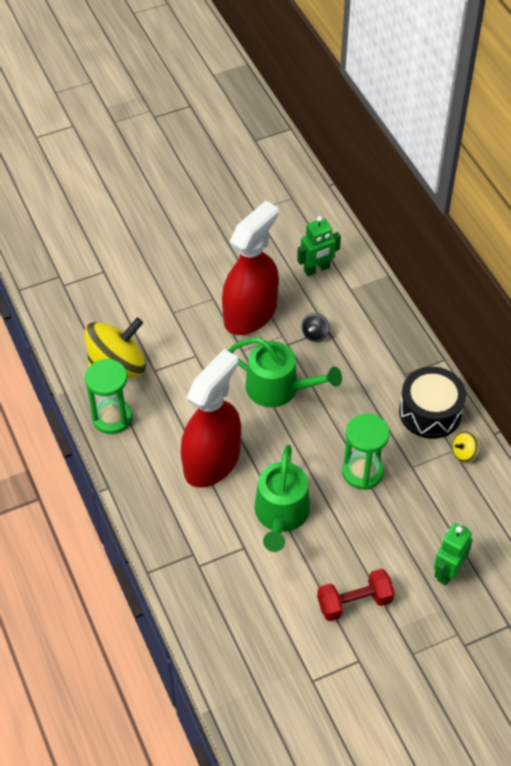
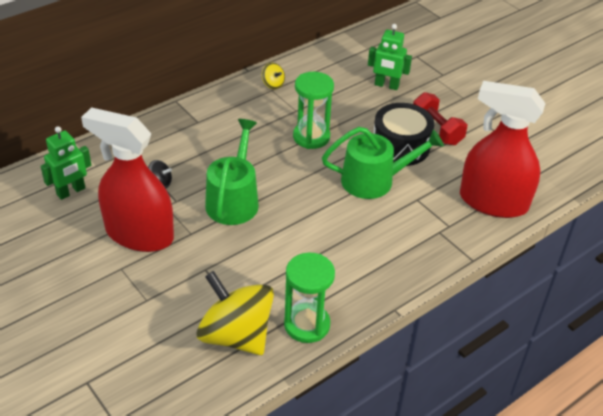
camera: 105 degrees left, 10 degrees down
red spray bottle [181,349,241,488] -> red spray bottle moved to [460,81,546,218]
green robot [297,216,341,276] -> green robot turned 90 degrees clockwise [41,127,91,200]
black drum [399,367,466,439] -> black drum moved to [374,103,435,166]

